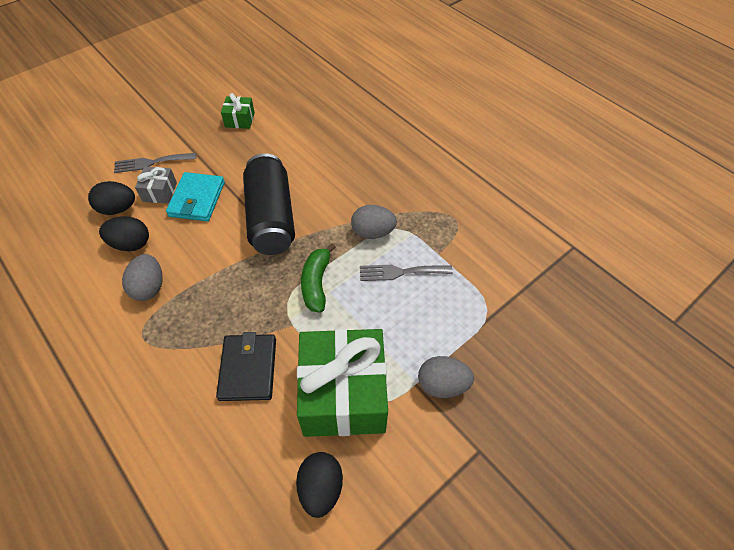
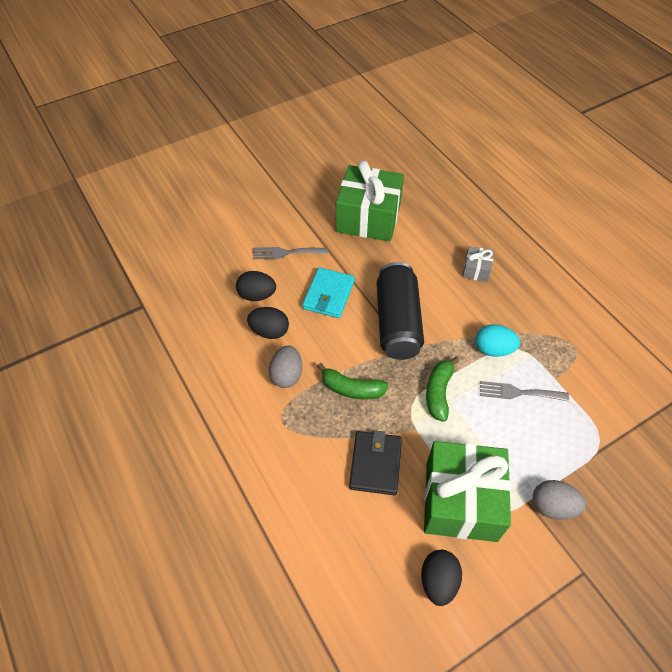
camera: 10 degrees right, 0 degrees up
grey gift [135,167,177,204] -> grey gift moved to [463,246,494,282]
green gift [221,93,255,129] -> green gift [336,160,404,242], size x2.27
grey egg [351,205,397,239] -> turquoise egg [476,324,520,357]
none -> green banana [317,363,389,400]

